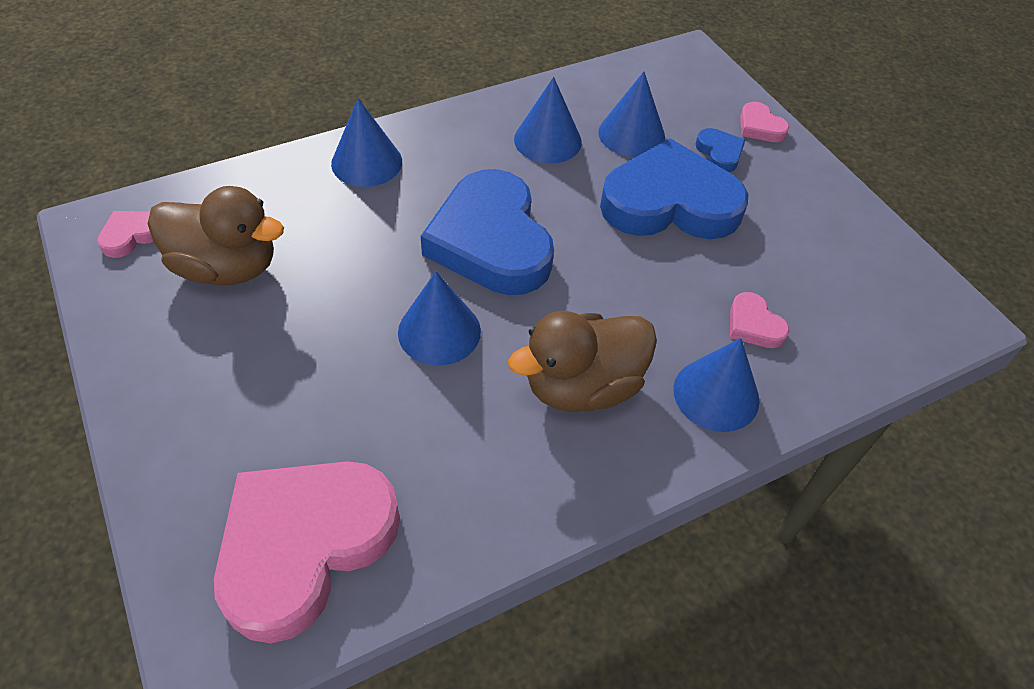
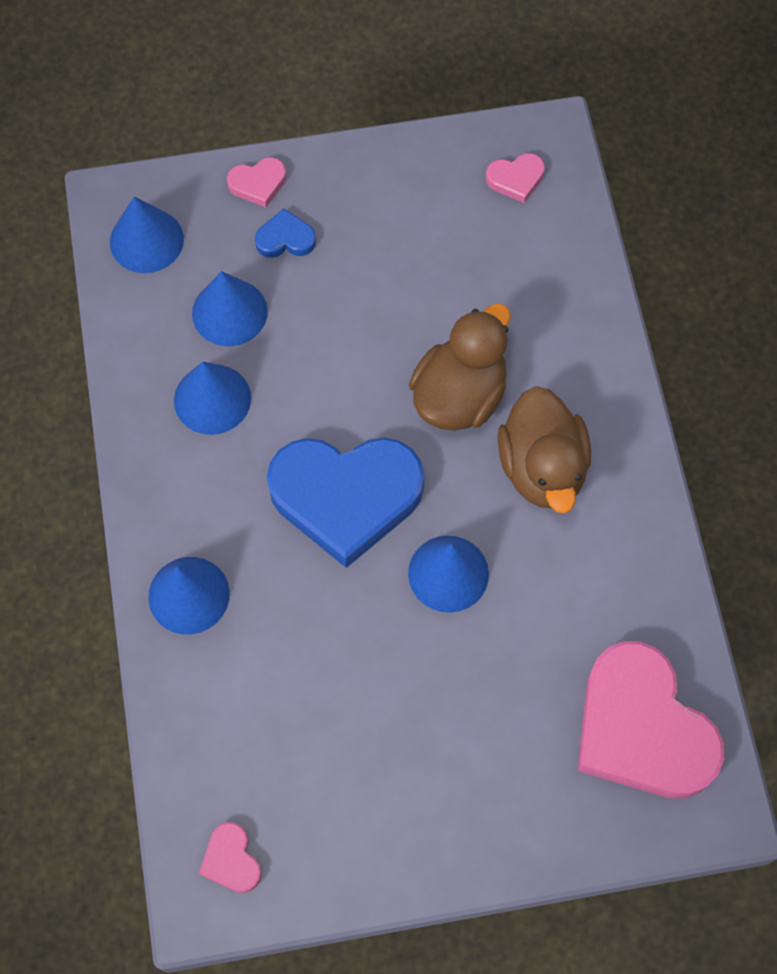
camera: 70 degrees left, 15 degrees up
brown duck [148,186,284,285] -> brown duck moved to [409,303,511,431]
blue heart [600,138,749,239] -> none
blue cone [673,338,760,432] -> blue cone moved to [110,196,184,273]
pink heart [730,292,790,348] -> pink heart moved to [486,153,545,203]

